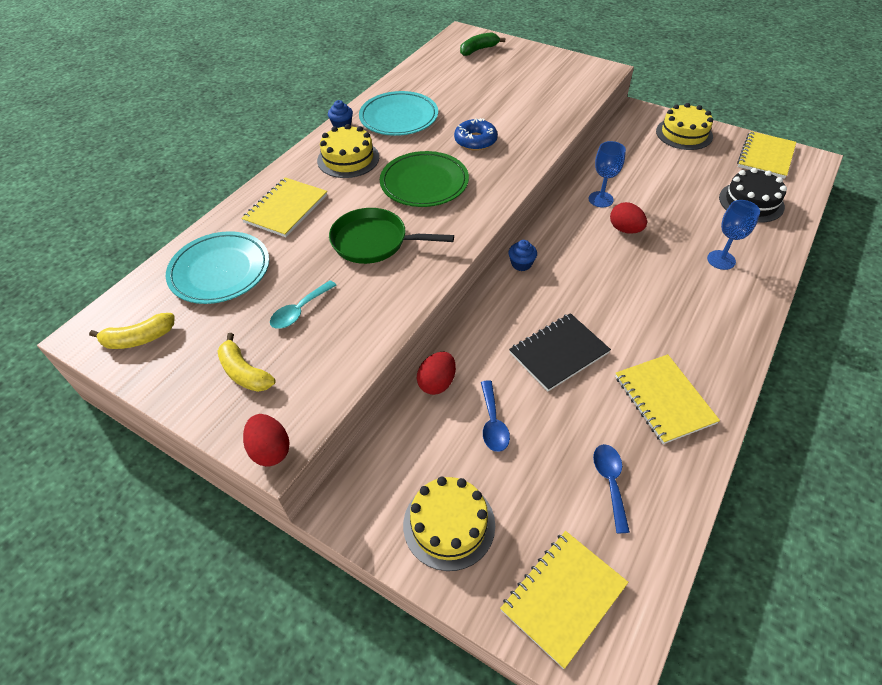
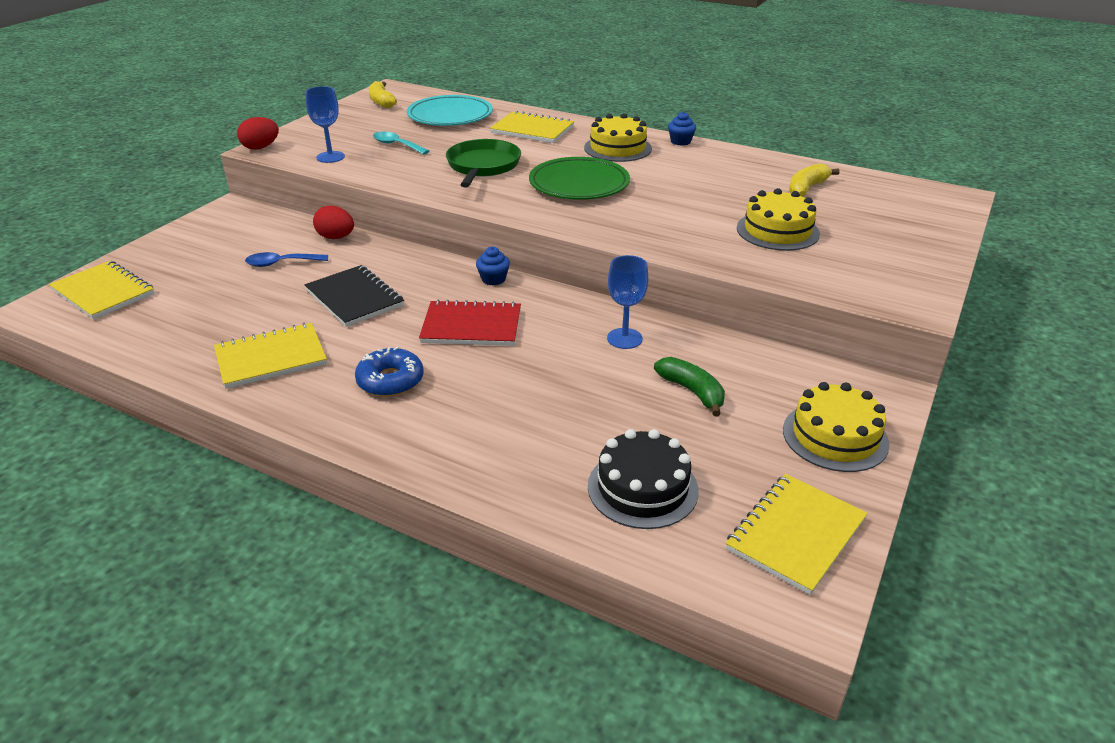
camera: 85 degrees right, 15 degrees down
yellow banana [217,333,275,392] -> yellow banana moved to [789,163,840,197]
turquoise plate [359,91,438,136] -> none
yellow cake [403,477,495,571] -> yellow cake moved to [737,188,820,251]
blue donut [454,118,498,151] -> blue donut moved to [355,346,424,397]
green banana [460,32,505,56] -> green banana moved to [654,357,725,416]
blue spoon [593,444,630,533] -> none
red egg [610,202,647,234] -> none
blue goblet [707,200,760,270] -> blue goblet moved to [305,86,345,163]
yellow notebook [737,131,796,179] -> yellow notebook turned 75 degrees counterclockwise [726,474,868,595]
none -> red notebook [419,299,521,346]

